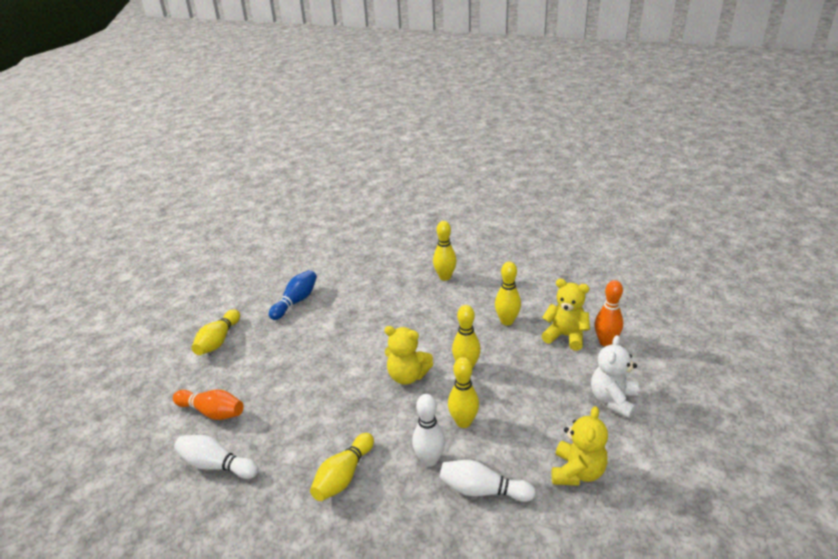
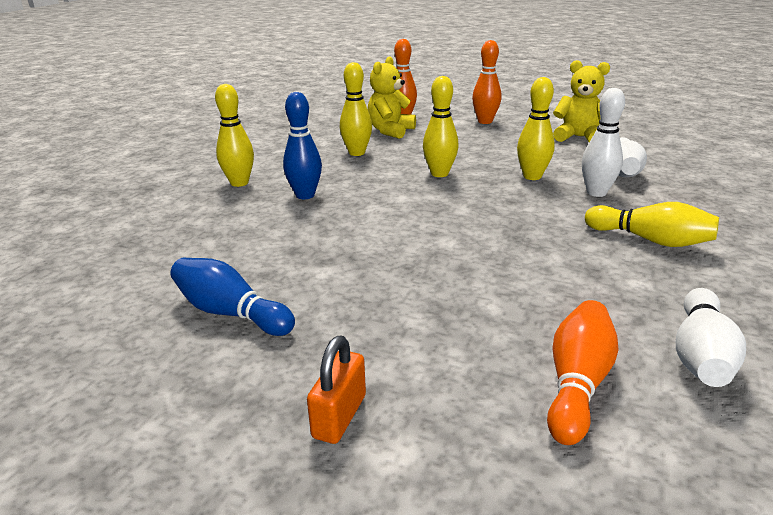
camera: 90 degrees left, 5 degrees down
yellow bowling pin [192,309,240,355] -> orange padlock [307,336,366,444]
yellow teddy bear [384,326,433,385] -> none
white teddy bear [591,335,638,418] -> orange bowling pin [472,40,501,124]
none -> blue bowling pin [283,92,322,199]

